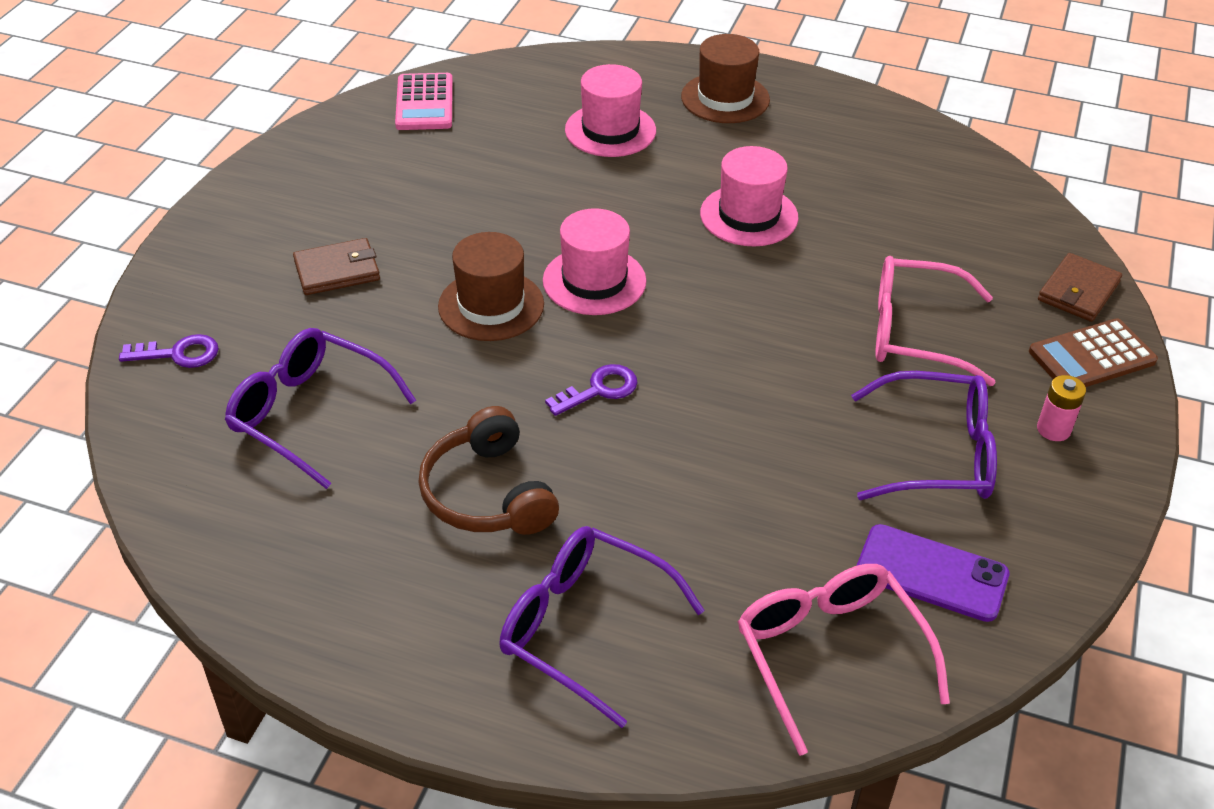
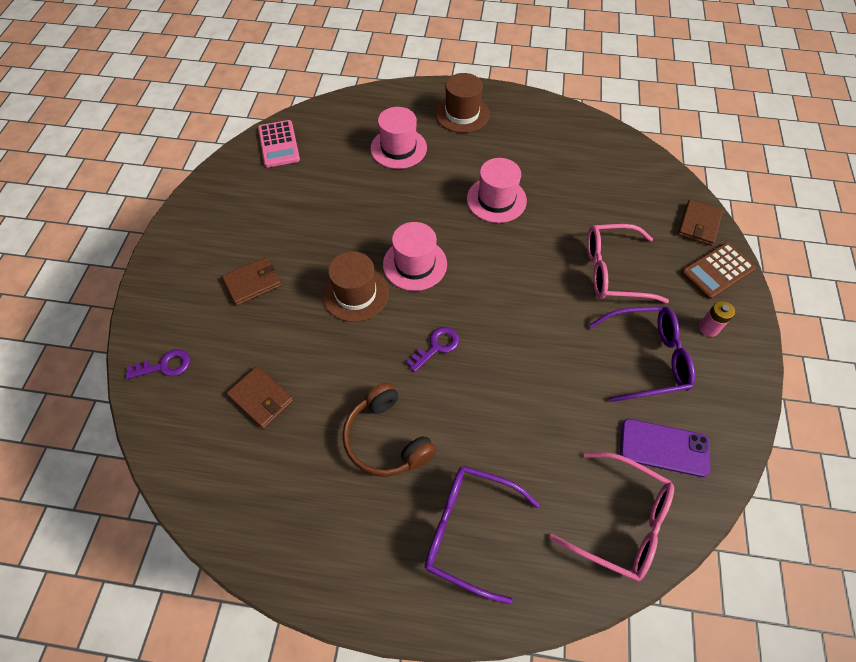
camera: 10 degrees left, 15 degrees up
purple glasses [225,328,416,489] -> brown wallet [226,366,294,429]
pink glasses [737,564,950,756] -> pink glasses turned 150 degrees clockwise [549,452,674,582]

